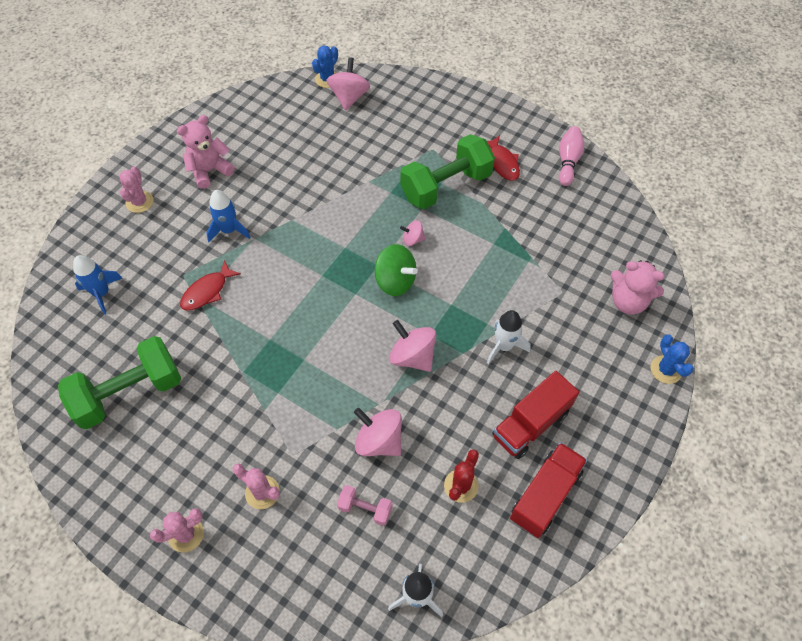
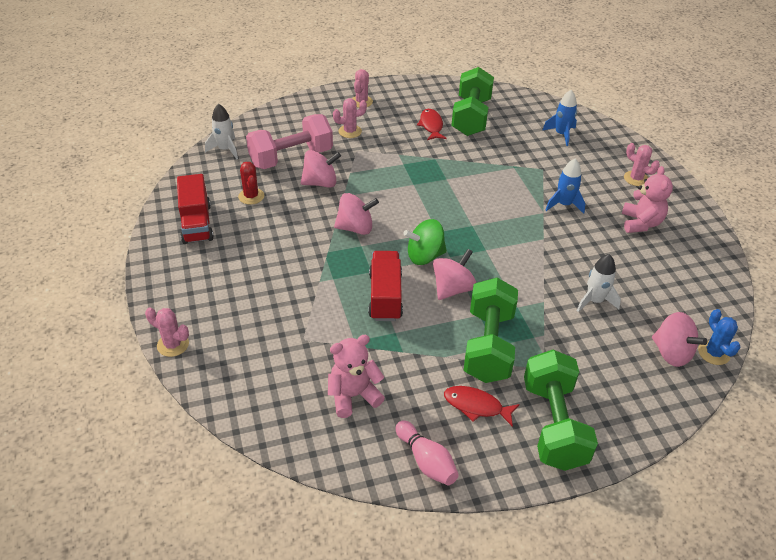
camera: 130 degrees right, 15 degrees down
red fish [180,260,241,310] -> red fish moved to [417,109,447,140]
pink dumbbell [337,485,393,526] -> pink dumbbell [246,114,333,169], size x2.20
pink spinning top [400,220,426,246] -> pink spinning top [433,249,476,300], size x1.82
white rocket [487,310,531,364] -> white rocket moved to [577,254,621,312]
red truck [492,371,579,459] -> red truck moved to [368,251,403,321]
pink teddy bear [610,260,665,314] -> pink teddy bear moved to [328,335,385,418]
blue cactus [650,334,694,384] -> pink cactus [145,308,189,357]
none -> green dumbbell [524,350,598,471]

